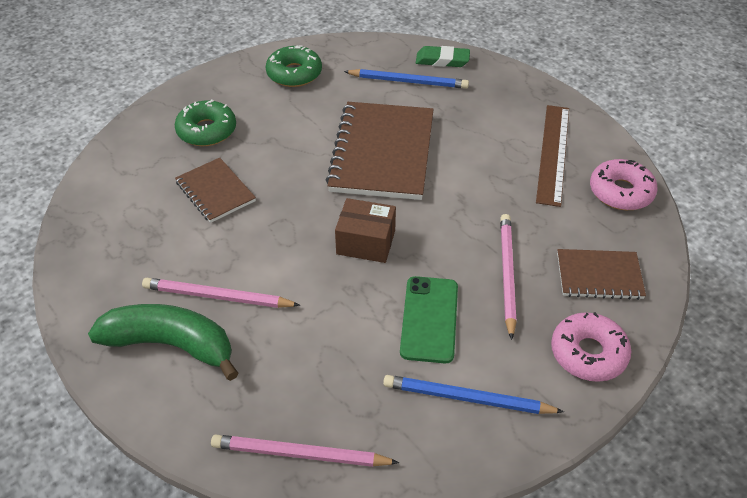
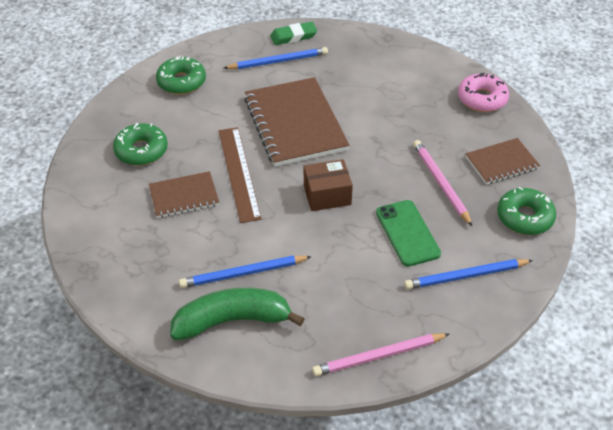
camera: 25 degrees left, 0 degrees up
pink pencil [142,278,300,308] -> blue pencil [179,256,312,288]
brown notebook [175,158,256,223] -> brown notebook turned 45 degrees counterclockwise [149,171,219,218]
brown ruler [536,105,569,207] -> brown ruler moved to [219,127,261,223]
pink donut [551,312,631,382] -> green donut [497,187,556,235]

